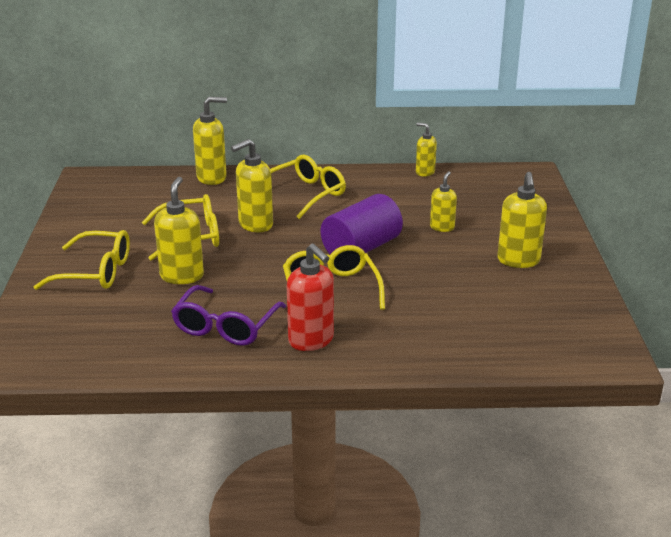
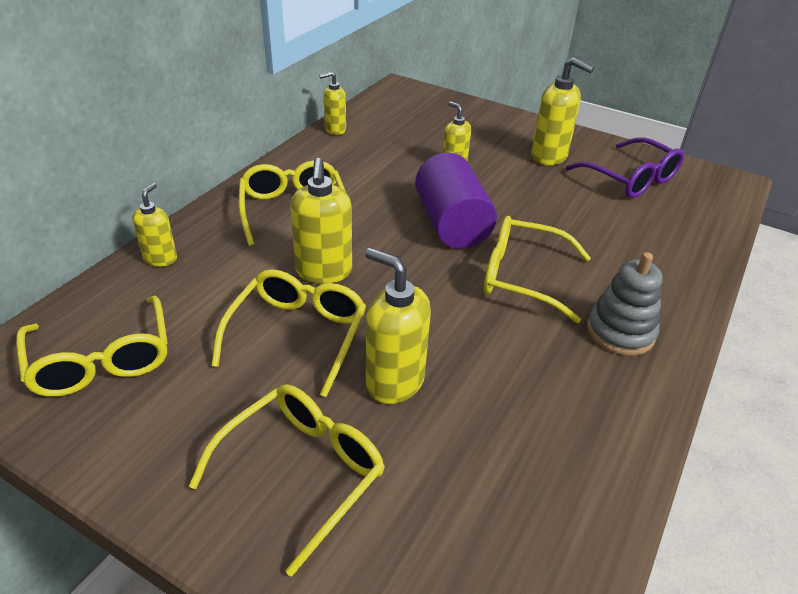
camera: 60 degrees left, 10 degrees up
purple glasses [171,285,286,346] -> purple glasses moved to [566,137,684,198]
yellow soap dispenser [193,97,227,185] -> yellow soap dispenser [132,183,177,267], size x0.62
red soap dispenser [287,244,334,351] -> grey stacking toy [587,252,663,356]
none -> yellow glasses [16,296,168,397]

